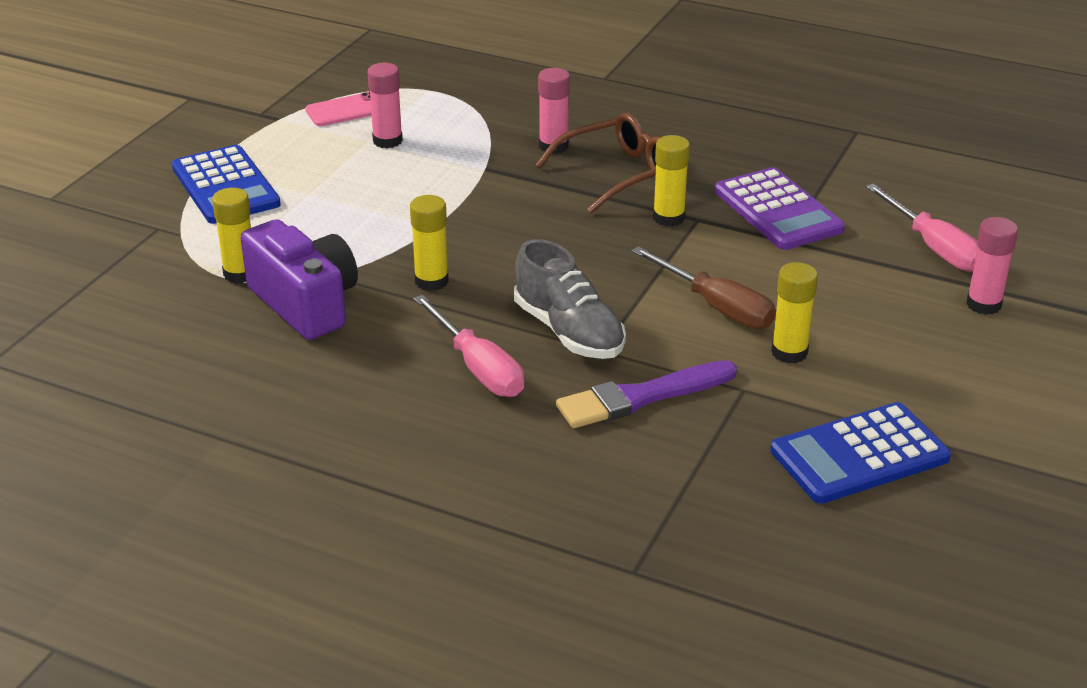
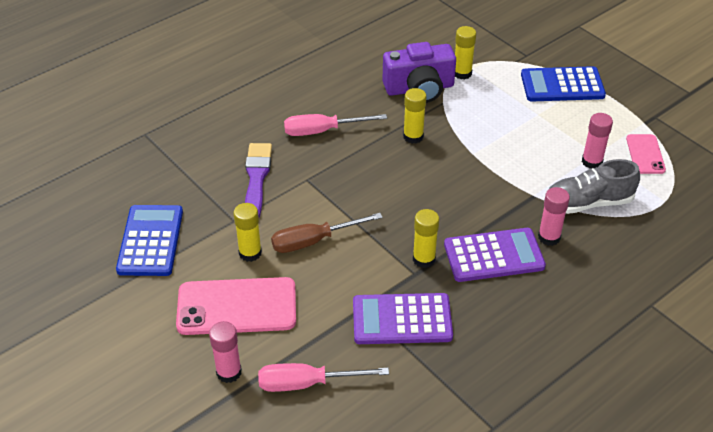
camera: 115 degrees right, 10 degrees up
grey shoe [514,239,626,359] -> grey shoe moved to [544,159,640,214]
brown glasses [536,113,661,213] -> purple calculator [444,228,546,282]
none -> pink phone [176,277,296,335]

